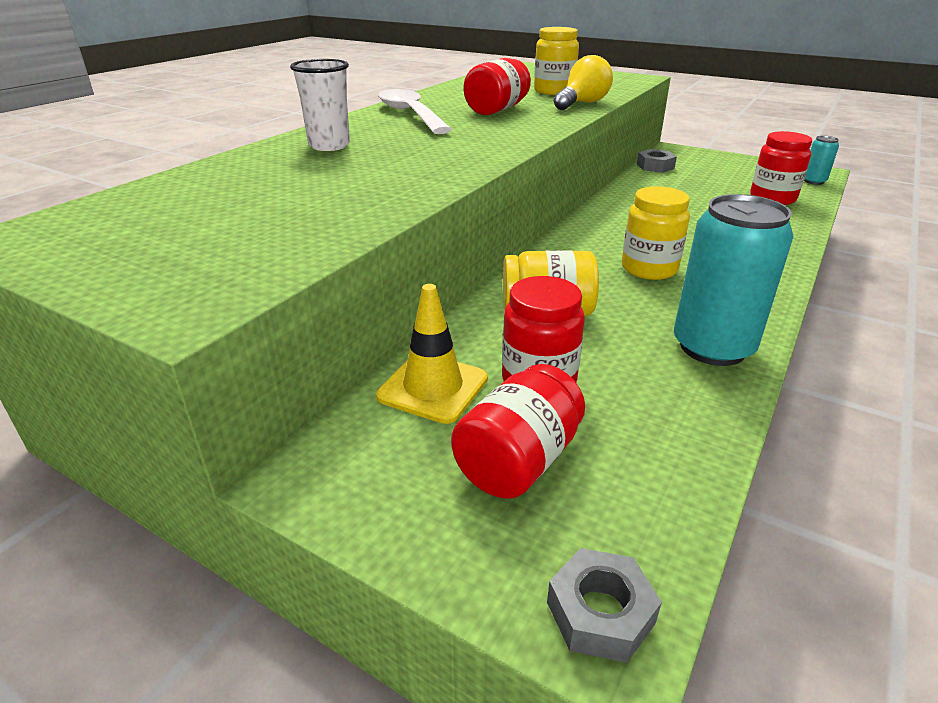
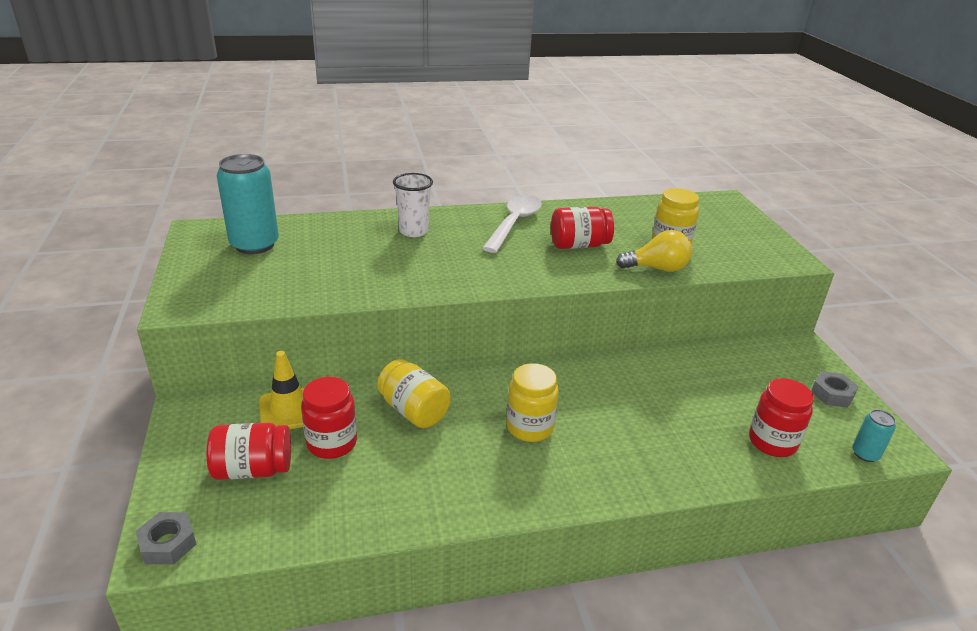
camera: 45 degrees right, 0 degrees up
grey nut [637,149,677,173] -> grey nut moved to [811,371,859,408]
turquoise can [674,194,794,366] -> turquoise can moved to [217,154,279,254]

